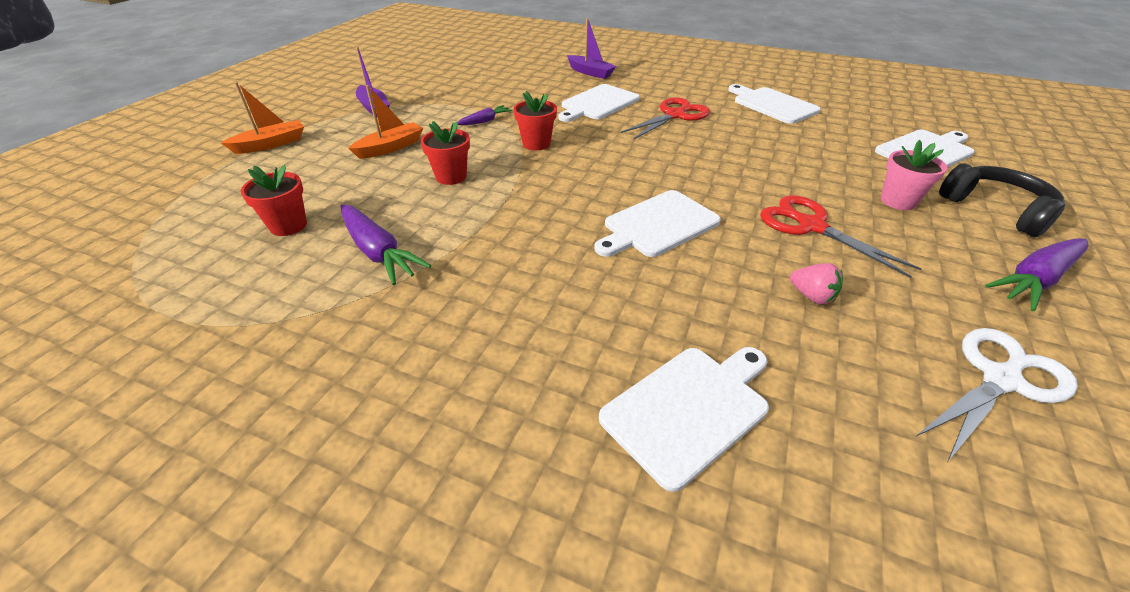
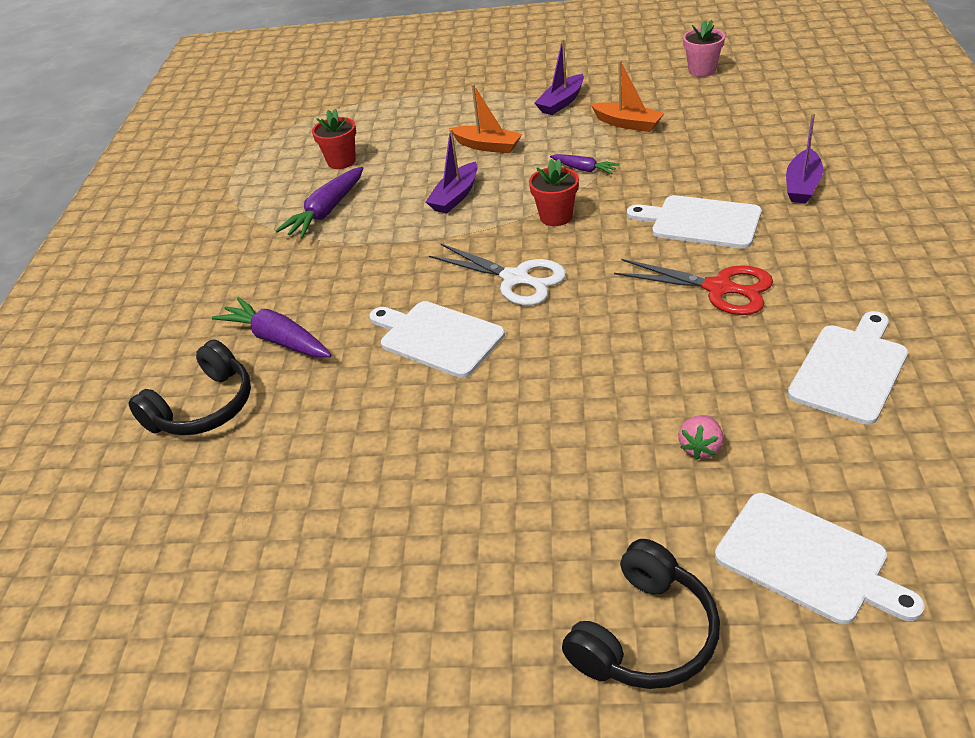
camera: 75 degrees right, 0 degrees up
orange boat [221,82,304,154] -> orange boat moved to [591,60,665,132]
red flower pot [421,121,470,185] -> purple boat [426,129,478,214]
white cutting board [599,347,769,492] -> black headphones [128,340,251,435]
red scissors [760,195,921,278] -> none
pink strawberry [790,263,843,305] -> pink strawberry moved to [678,415,724,459]
pink flower pot [881,140,948,210] -> pink flower pot moved to [683,20,725,77]
white scissors [916,328,1078,462] -> white scissors moved to [429,243,566,306]
purple carrot [985,238,1088,311] -> purple carrot moved to [212,297,332,357]

